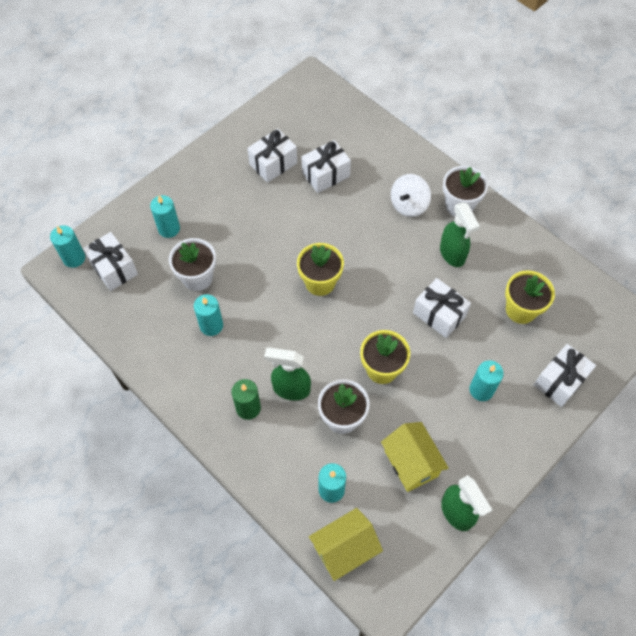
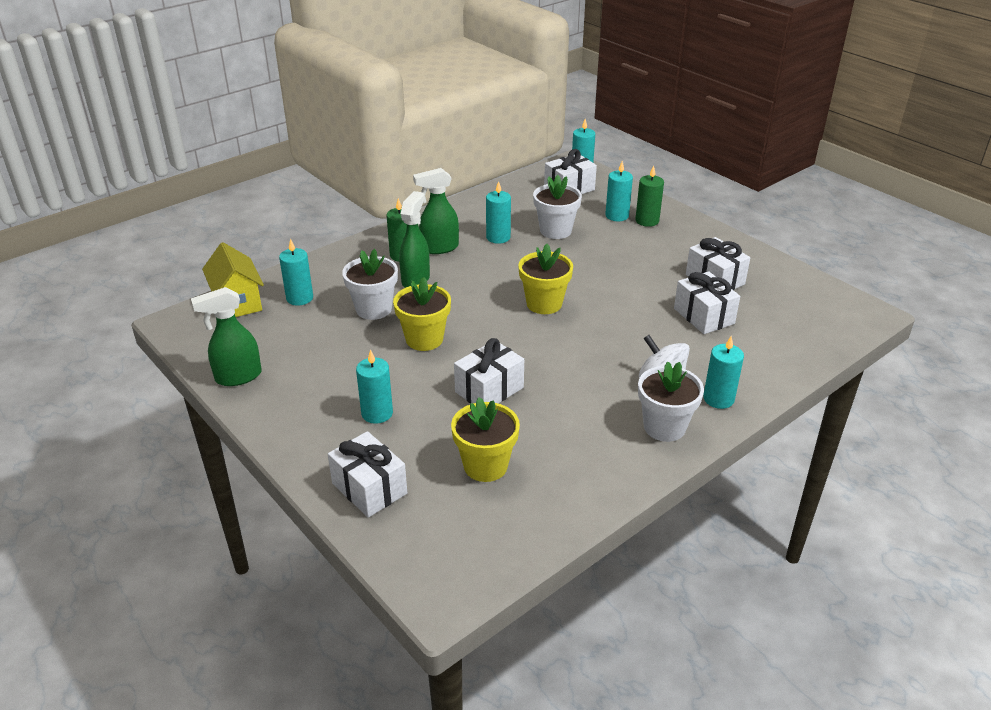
camera: 95 degrees right, 25 degrees down
yellow house [381,422,449,492] -> none
green spray bottle [440,202,480,267] -> green spray bottle moved to [413,168,459,254]
none -> green candle [635,165,664,227]
none -> turquoise candle [703,336,744,409]

